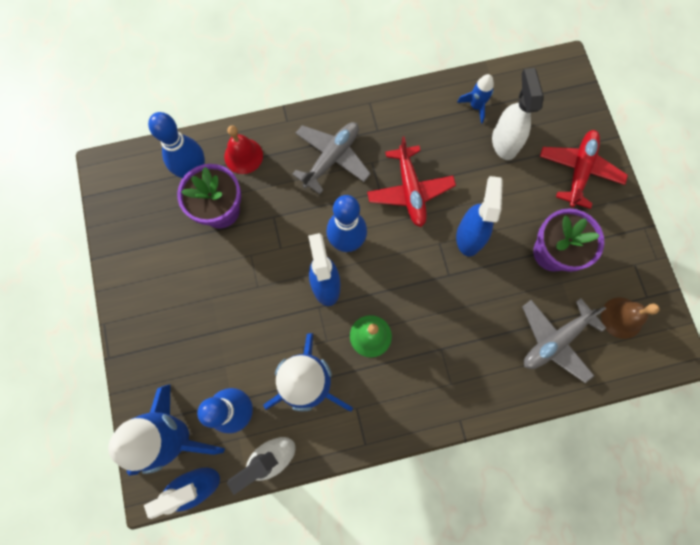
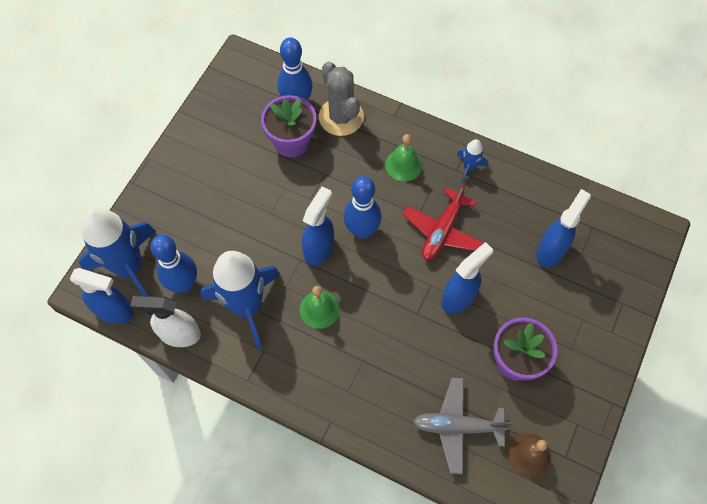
camera: 40 degrees right, 10 degrees down
red bell [224,125,263,174] -> grey cactus [319,62,364,136]
grey plane [292,122,371,194] -> green bell [385,134,422,182]
blue rocket [457,74,494,124] -> blue rocket moved to [457,139,488,183]
white spray bottle [492,68,544,160] -> blue spray bottle [536,189,591,267]
red plane [540,130,628,209] -> none

